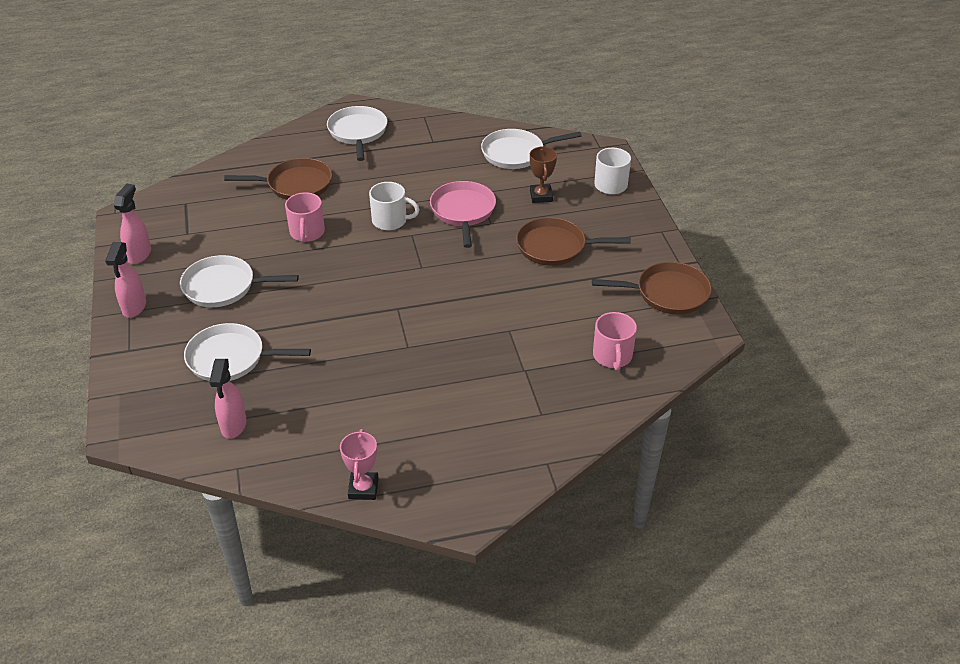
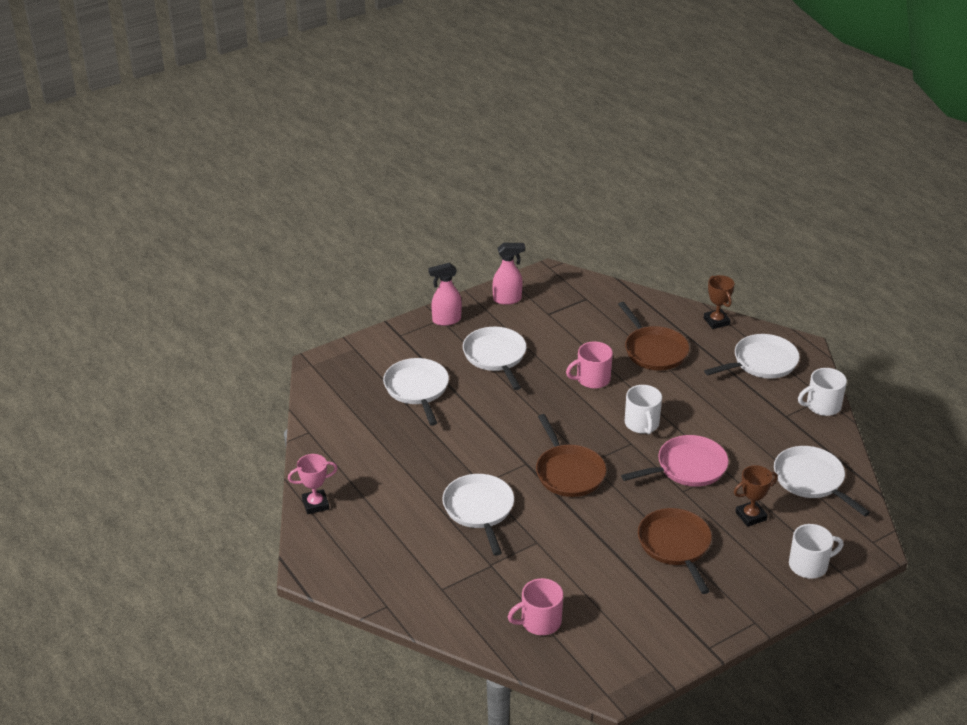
camera: 70 degrees right, 5 degrees down
pink spray bottle [209,359,247,439] -> none
brown pan [592,262,712,315] -> brown pan moved to [536,414,606,497]
none -> white pan [442,474,514,556]
none -> brown trophy [704,275,735,329]
none -> white mug [798,368,847,416]

